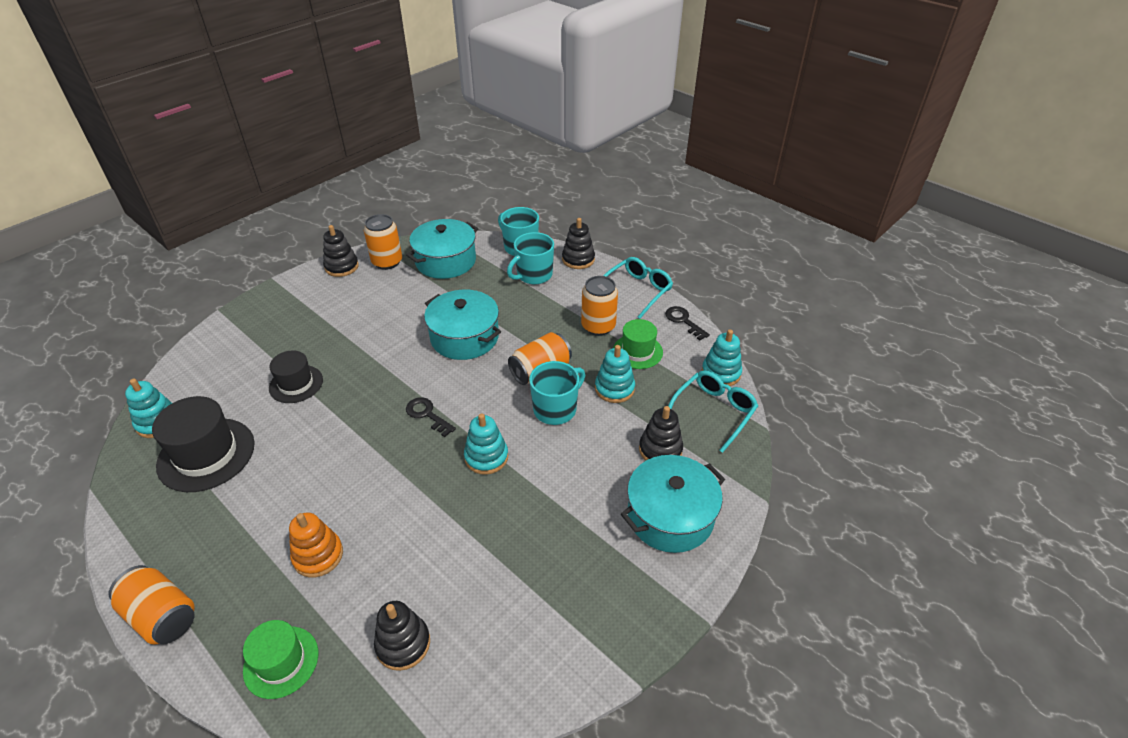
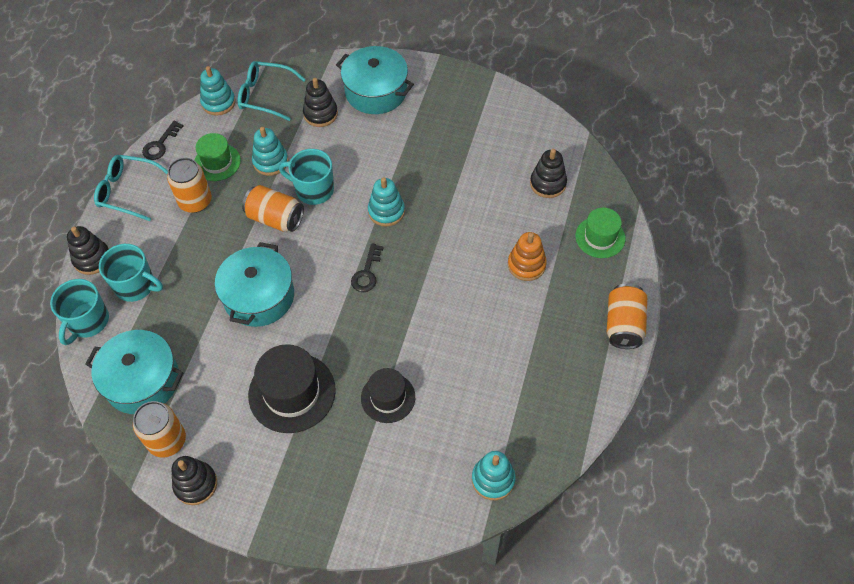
camera: 115 degrees left, 15 degrees up
black hat [152,396,255,492] -> black hat moved to [248,344,336,433]

